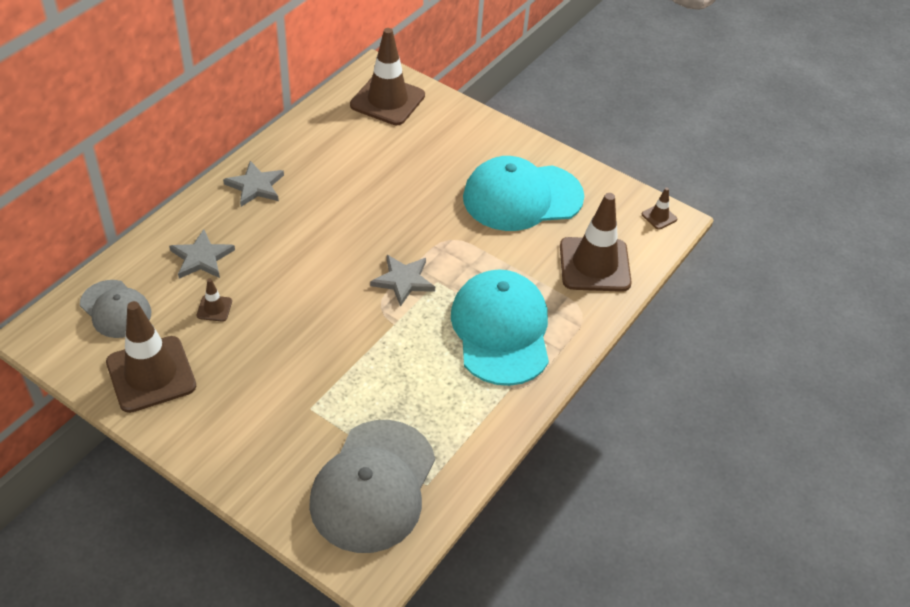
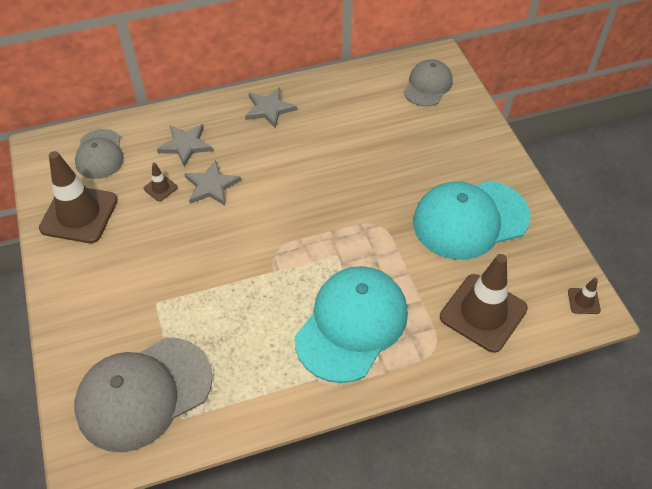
camera: 40 degrees right, 5 degrees up
brown traffic cone [350,28,425,125] -> grey cap [404,59,453,107]
grey star [370,255,435,307] -> grey star moved to [184,160,241,206]
turquoise cap [463,156,584,231] -> turquoise cap turned 45 degrees counterclockwise [413,181,531,260]

